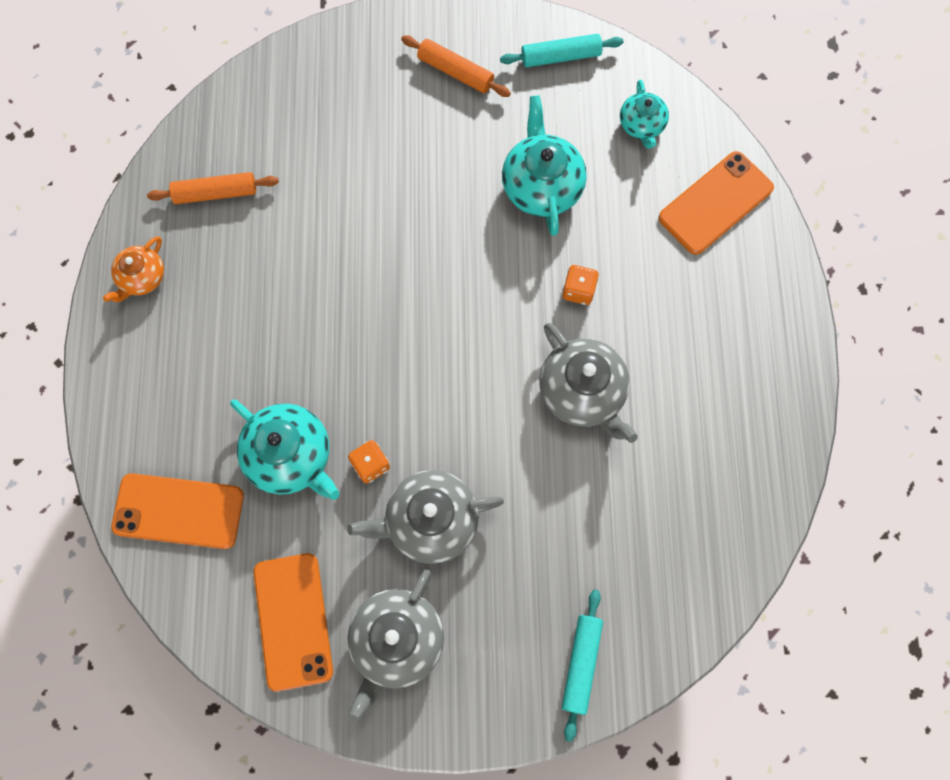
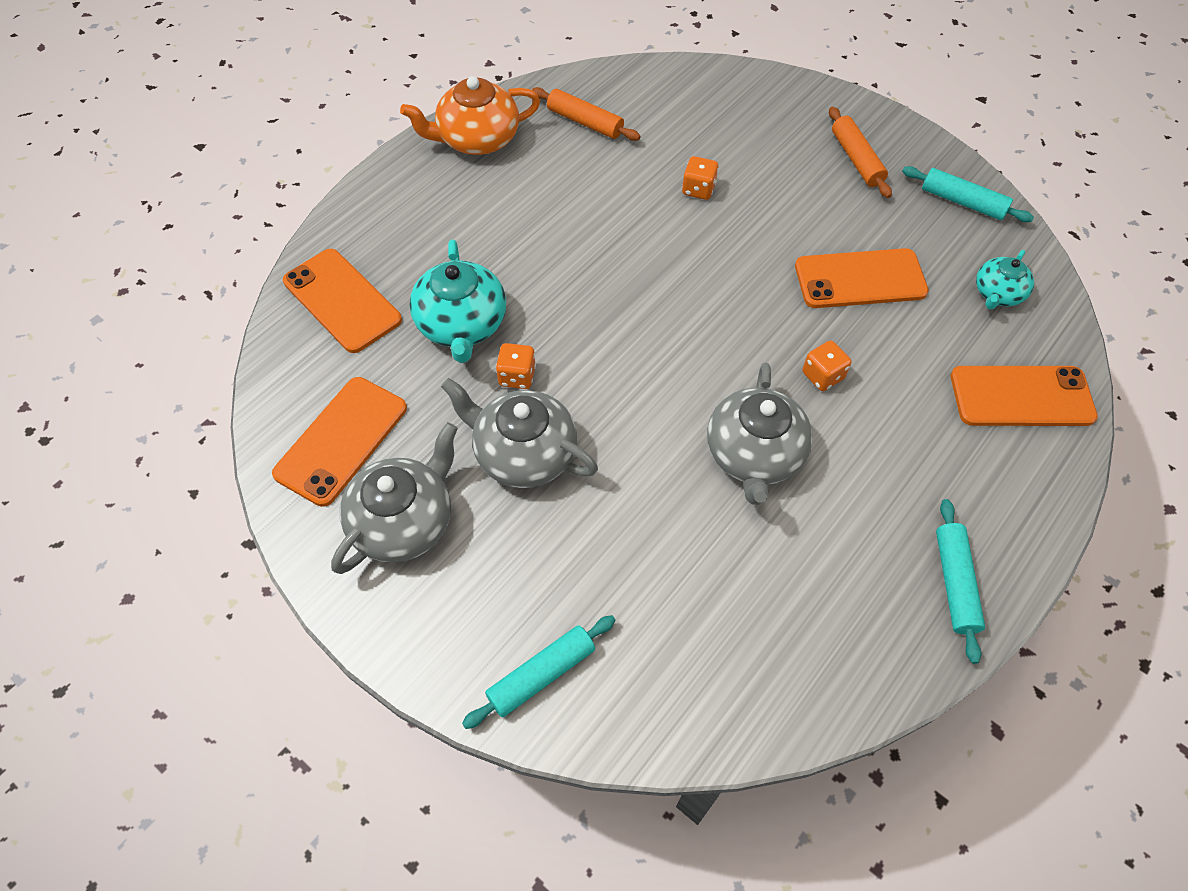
camera: 40 degrees right, 15 degrees down
orange teapot [103,236,164,302] -> orange teapot [400,76,540,155], size x1.68
grey teapot [347,568,444,722] -> grey teapot turned 150 degrees clockwise [331,422,458,574]
turquoise teapot [502,95,587,236] -> orange phone [795,248,929,308]
none -> orange dice [682,156,719,200]
none -> turquoise rolling pin [936,499,985,664]

